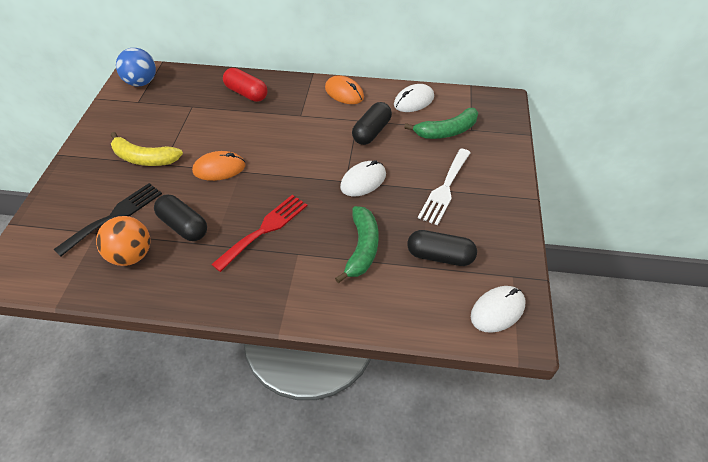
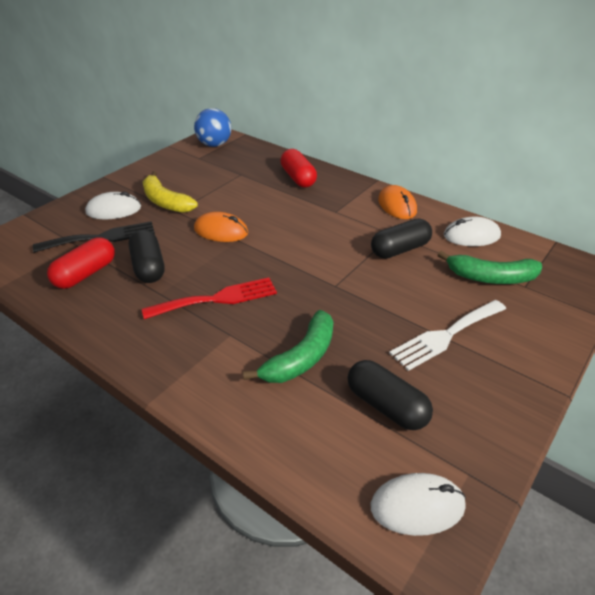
camera: 30 degrees right, 10 degrees down
orange ball [96,216,150,266] -> red capsule [47,237,115,289]
white mouse [340,160,386,196] -> white mouse moved to [85,192,141,219]

